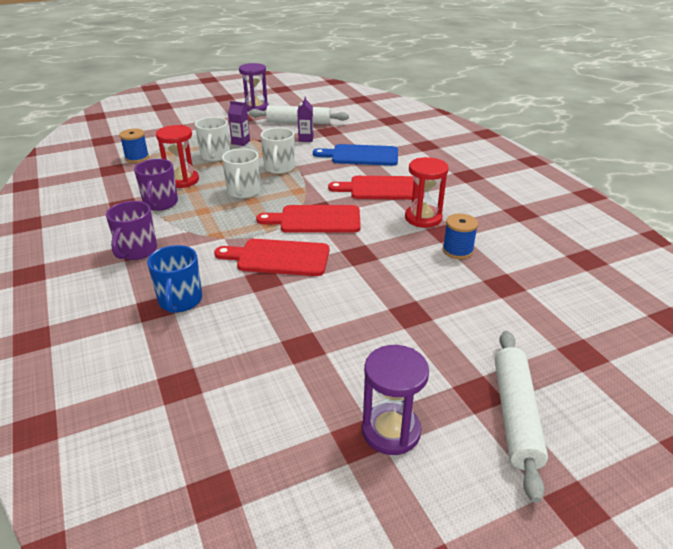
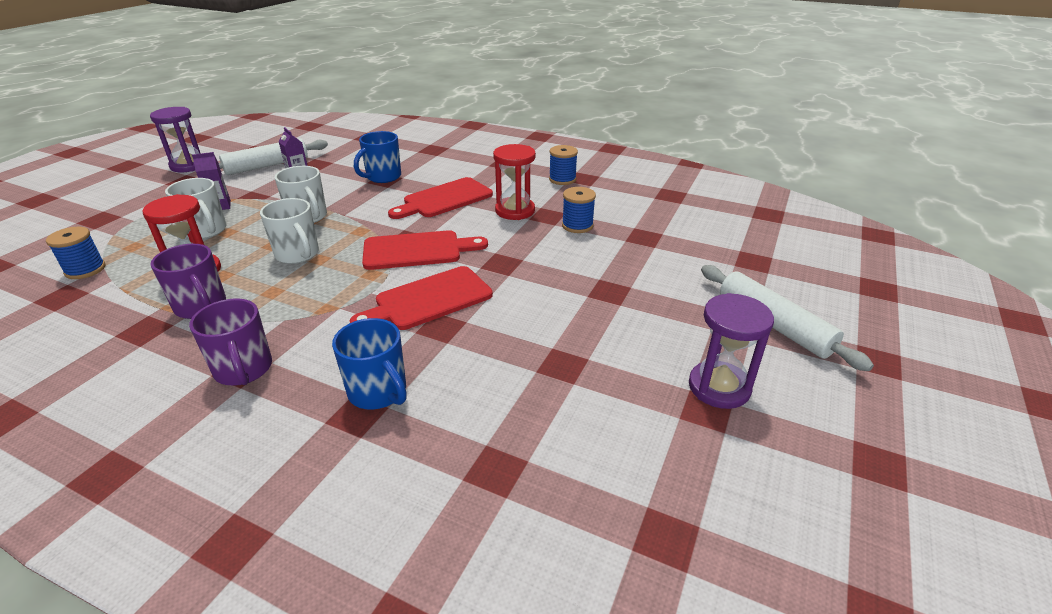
camera: 40 degrees left, 0 degrees up
red cutting board [256,205,361,233] -> red cutting board turned 150 degrees counterclockwise [362,230,488,270]
blue cutting board [313,144,398,166] -> blue mug [354,131,401,183]
none -> blue spool [549,145,578,185]

